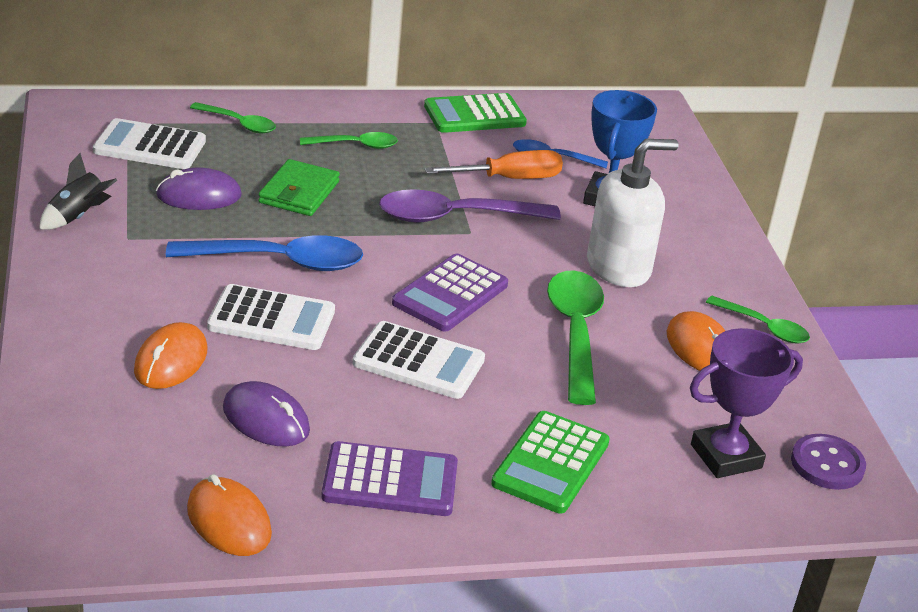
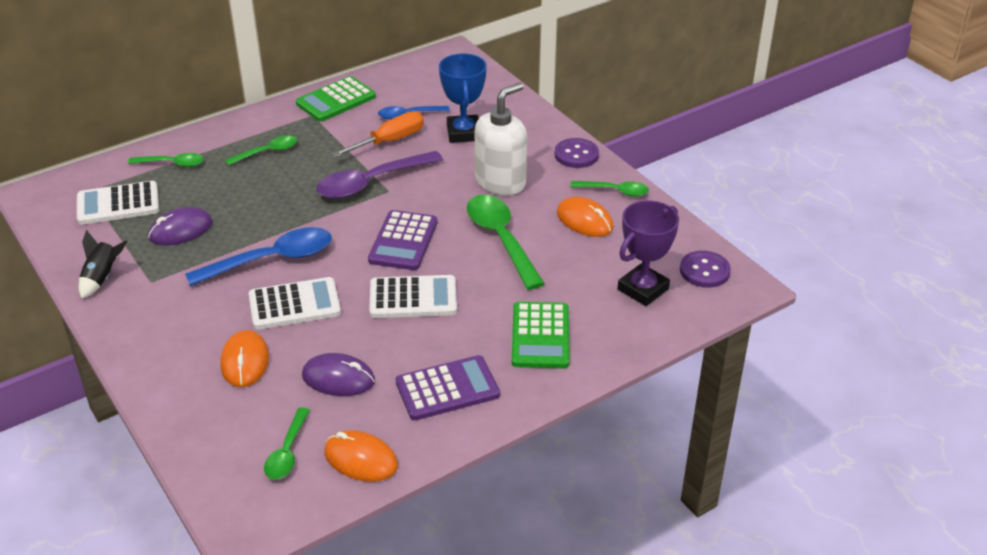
camera: 20 degrees left, 5 degrees up
green wallet [258,159,340,216] -> none
none -> green spoon [264,407,310,480]
none -> purple button [554,138,599,168]

